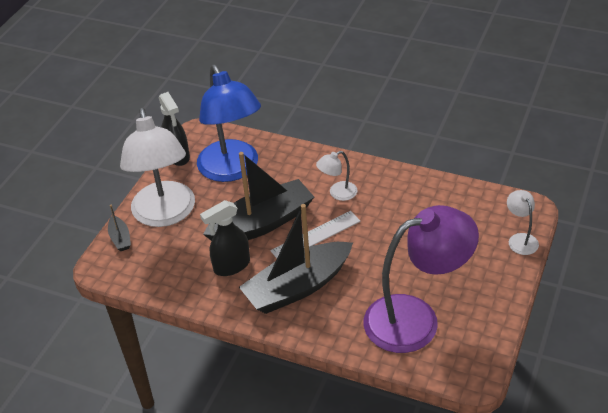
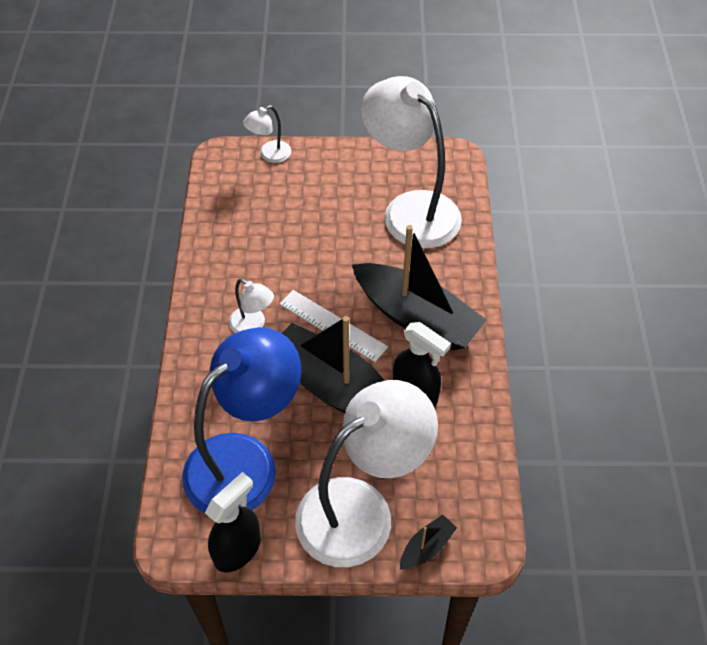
camera: 115 degrees left, 10 degrees up
purple lamp [363,205,479,353] -> white lamp [361,76,462,249]

